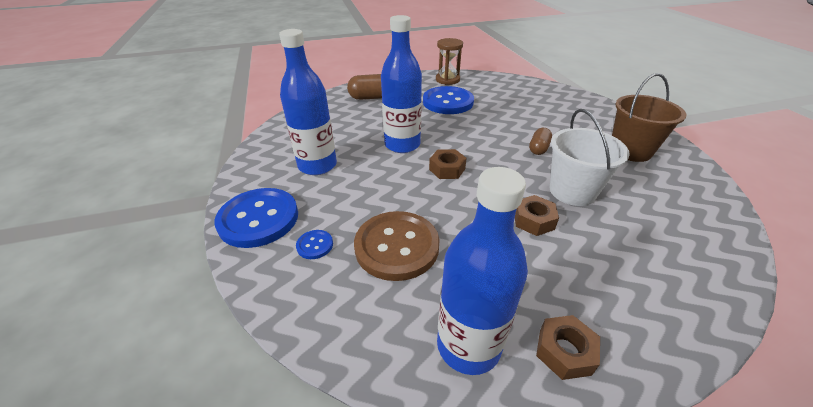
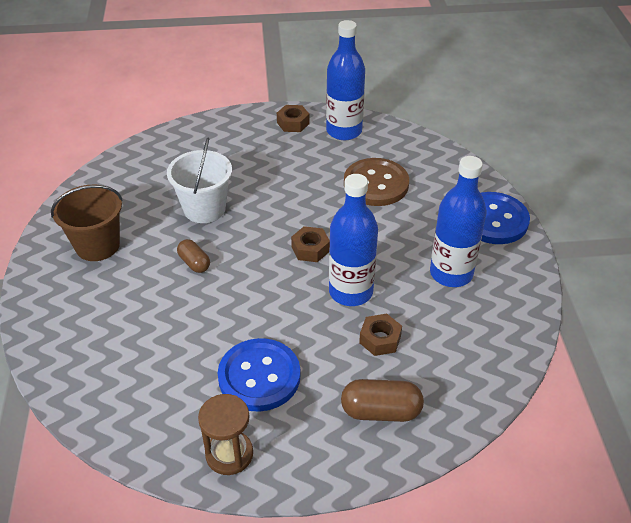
camera: 170 degrees left, 5 degrees up
blue button [296,230,333,259] -> none
brown nut [515,195,559,236] -> brown nut moved to [359,314,402,356]
brown capsule [529,128,552,155] -> brown capsule turned 75 degrees counterclockwise [177,239,210,273]

